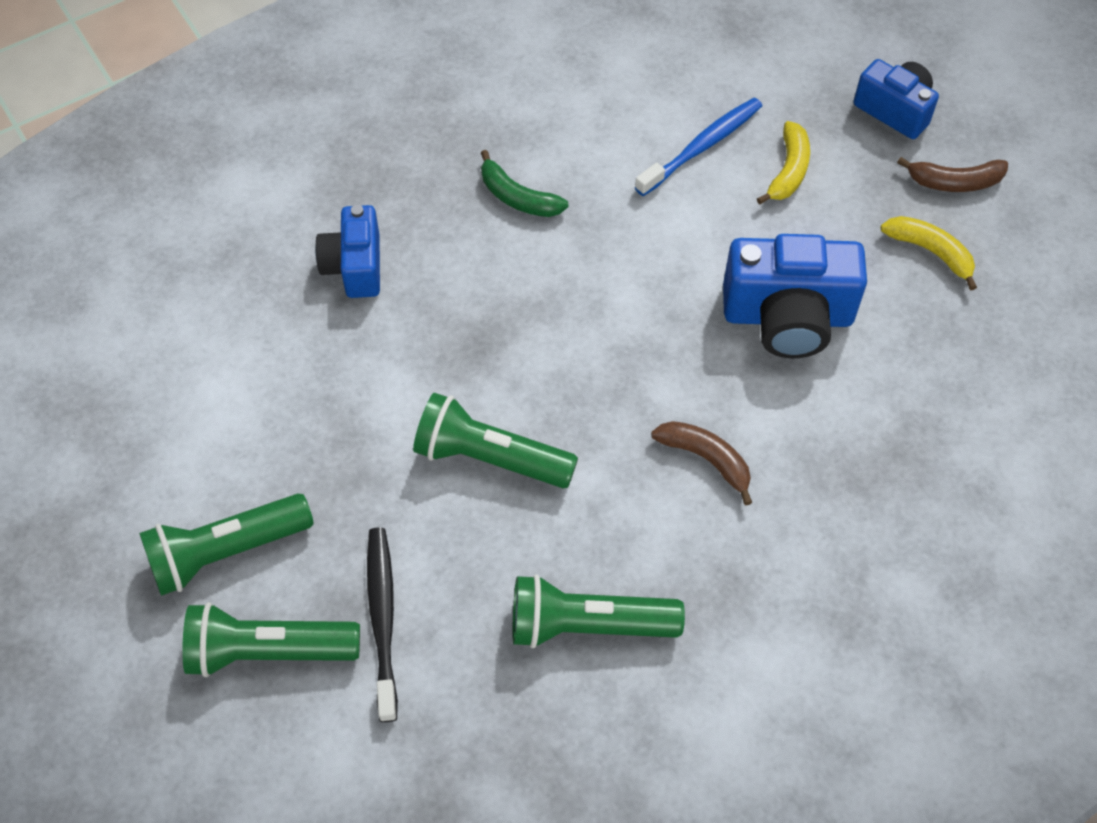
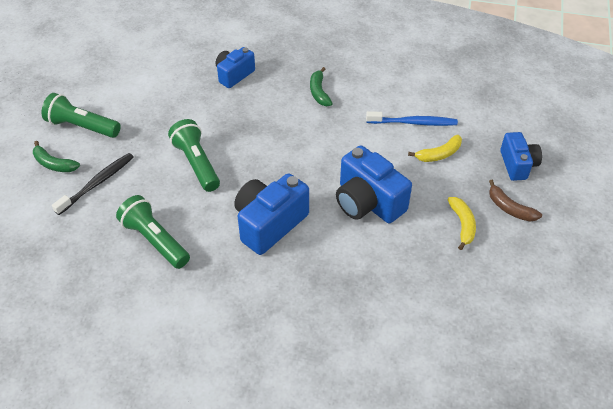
camera: 45 degrees right, 10 degrees down
green flashlight [182,602,360,677] -> green banana [33,141,80,172]
brown banana [651,421,752,505] -> blue camera [234,173,309,255]

